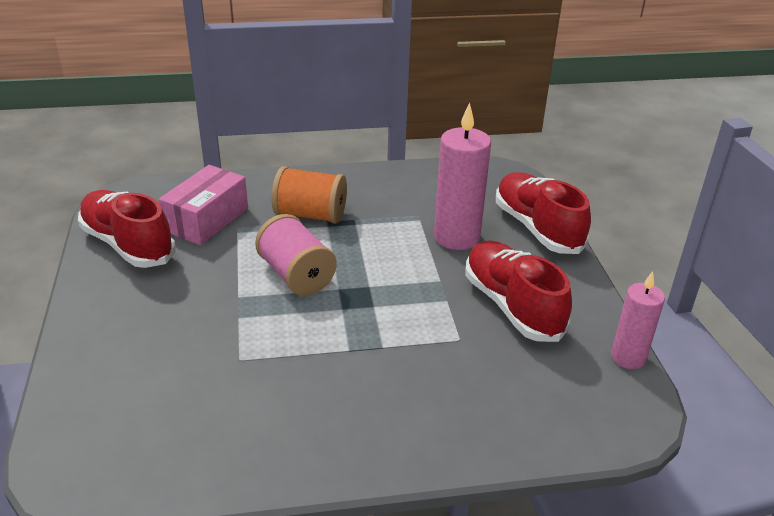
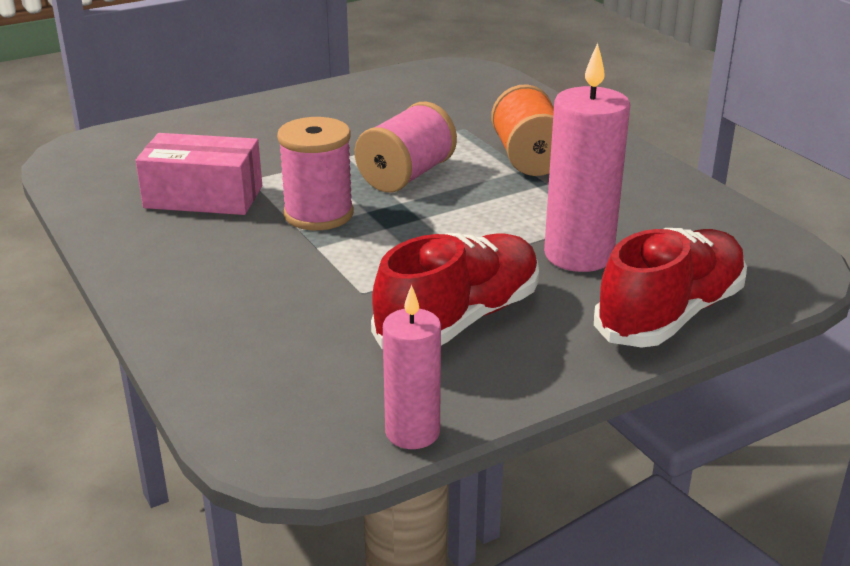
camera: 70 degrees right, 5 degrees down
red shoe [78,190,175,268] -> none
pink box [159,165,248,245] -> pink box moved to [135,133,262,215]
none -> pink spool [277,117,354,230]

